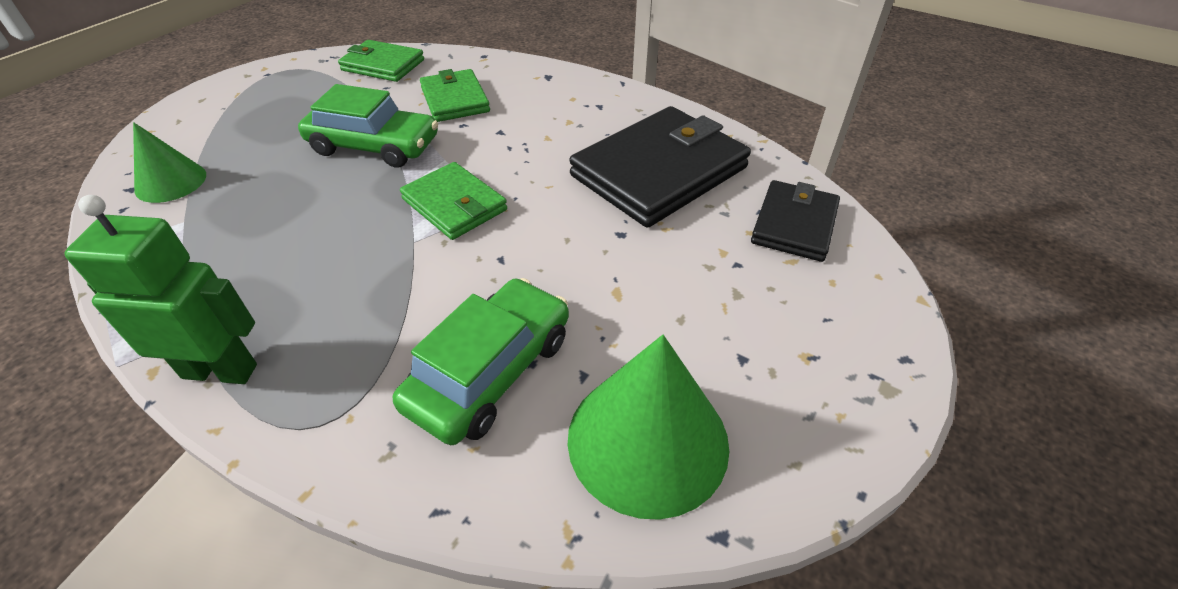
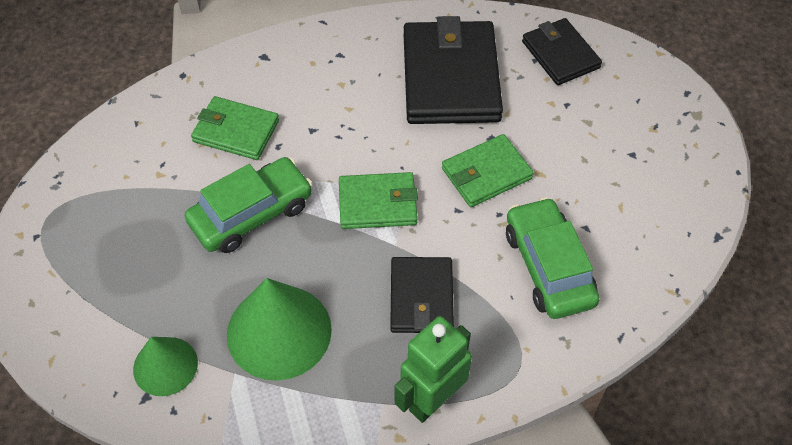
camera: 50 degrees left, 10 degrees up
green wallet [338,40,424,82] -> green wallet moved to [442,134,534,207]
green cone [568,335,729,520] -> green cone moved to [227,278,332,381]
none -> black wallet [390,257,454,333]

